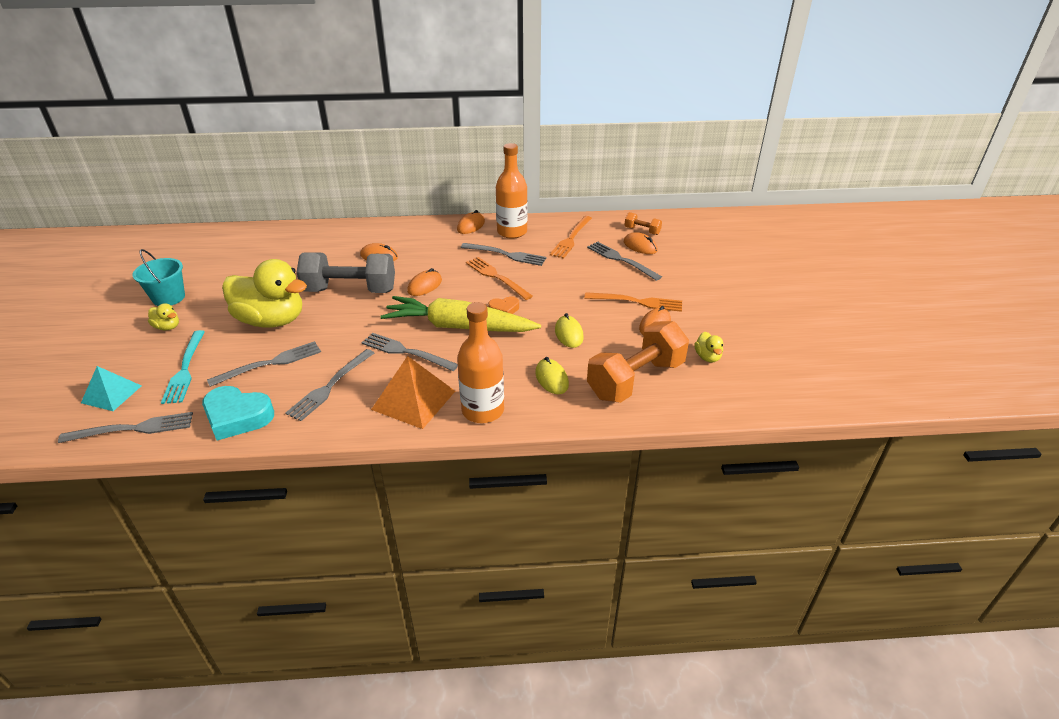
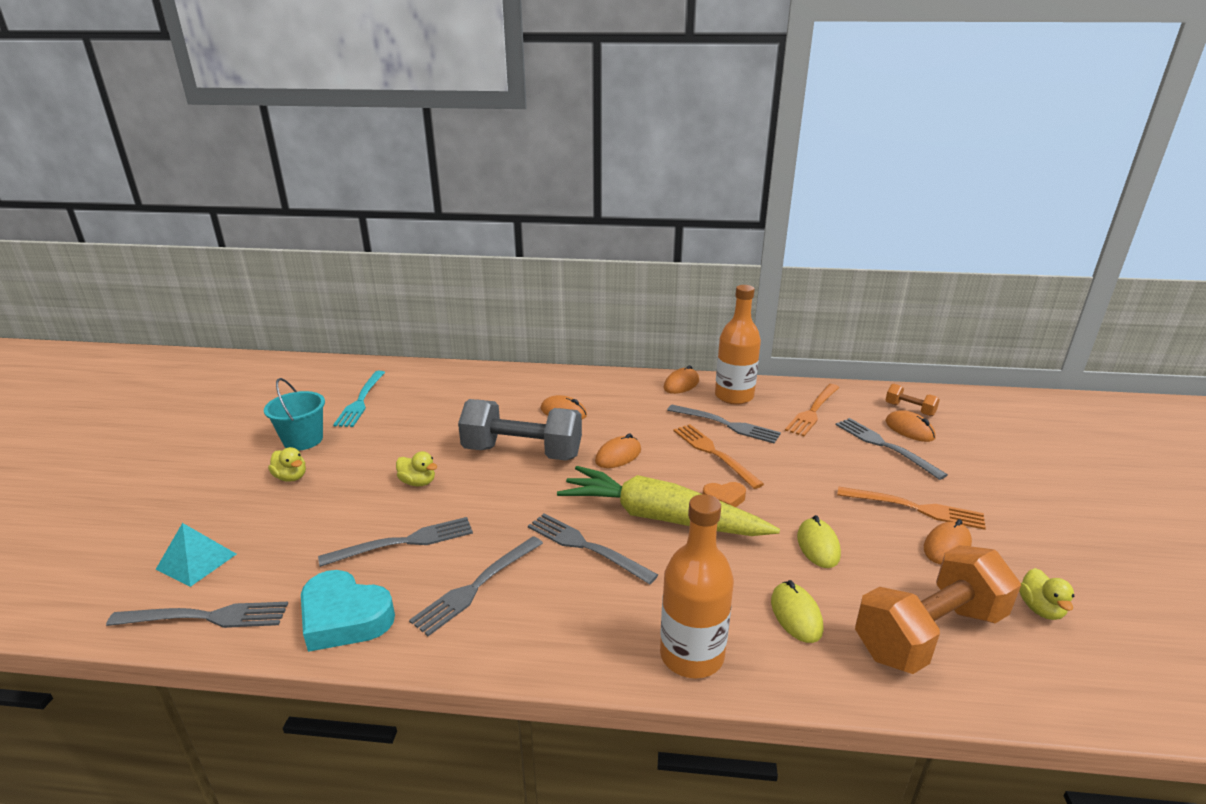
camera: 10 degrees right, 10 degrees down
turquoise fork [161,330,205,404] -> turquoise fork moved to [333,371,385,427]
yellow duck [222,259,307,328] -> yellow duck [396,451,437,486], size x0.41
orange pyramid [371,356,455,429] -> none

